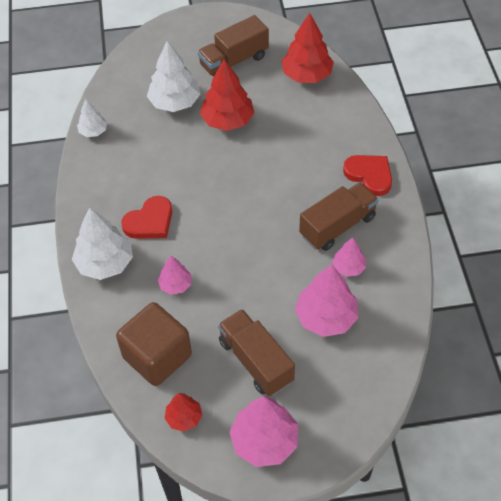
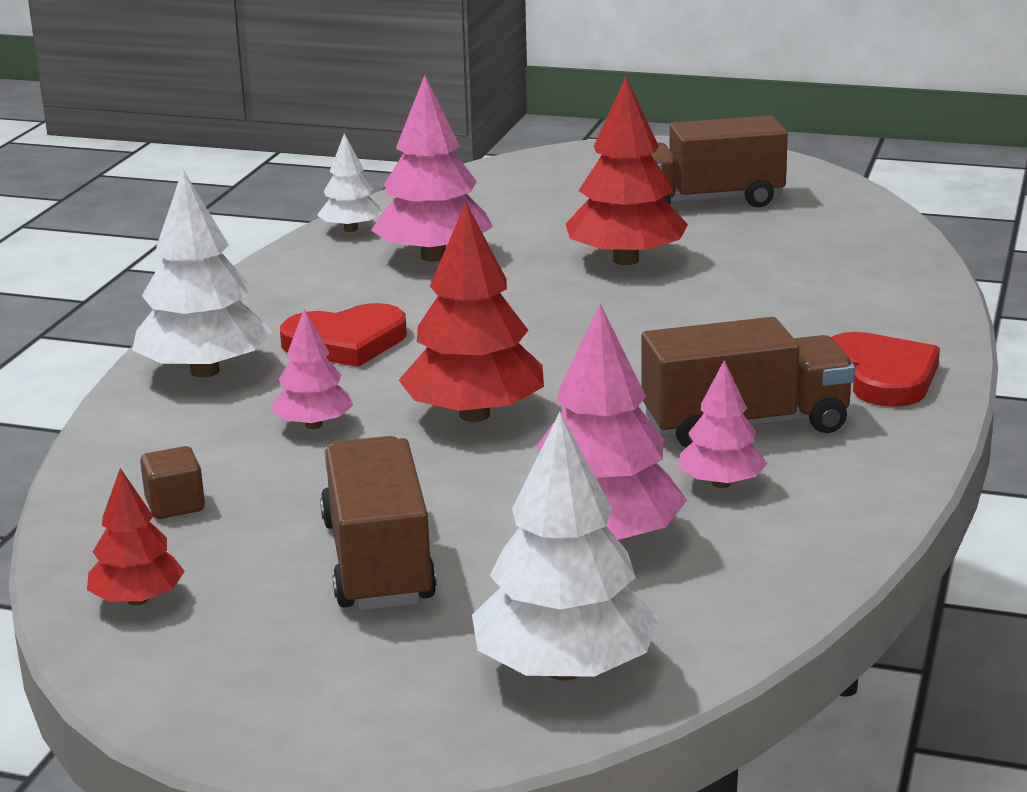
camera: 25 degrees right, 30 degrees down
brown cube [116,302,192,386] -> brown cube [140,446,205,519], size x0.40
white tree [147,41,200,112] -> white tree moved to [472,412,658,681]
pink tree [229,396,298,467] -> pink tree moved to [371,75,493,262]
red tree [281,13,334,83] -> red tree moved to [399,203,544,422]

